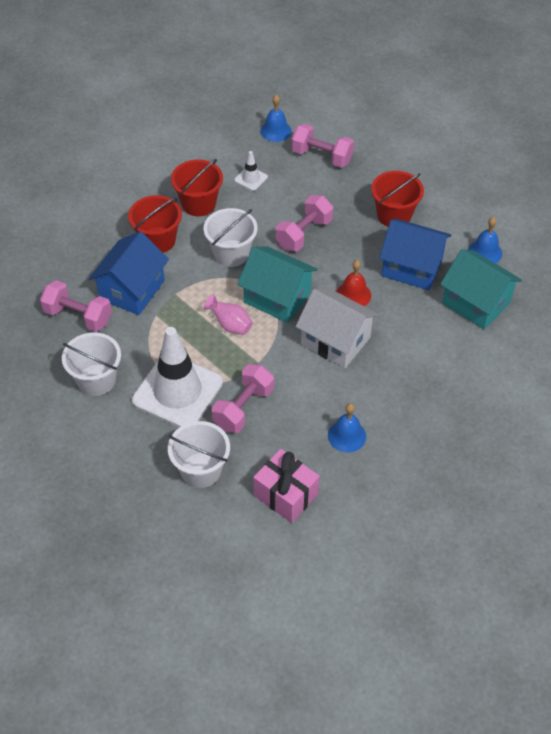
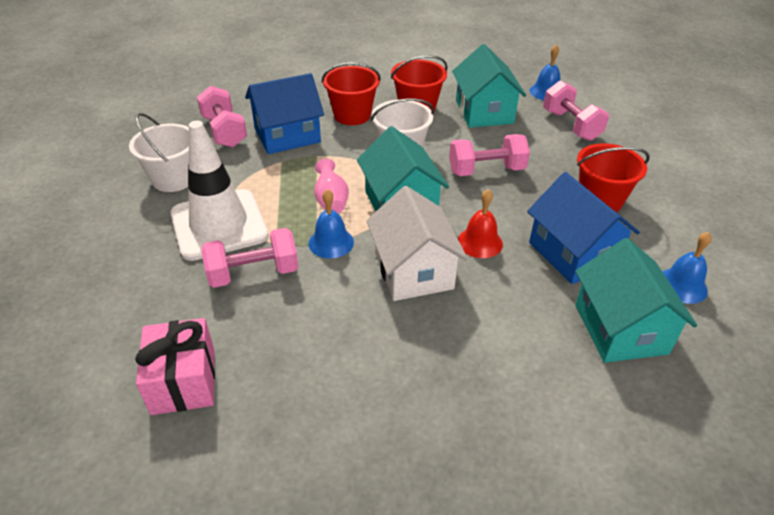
camera: 40 degrees right, 10 degrees down
white bucket [168,421,230,488] -> none
white traffic cone [234,151,268,191] -> turquoise house [452,44,526,128]
blue bell [328,403,366,453] -> blue bell moved to [308,189,354,258]

